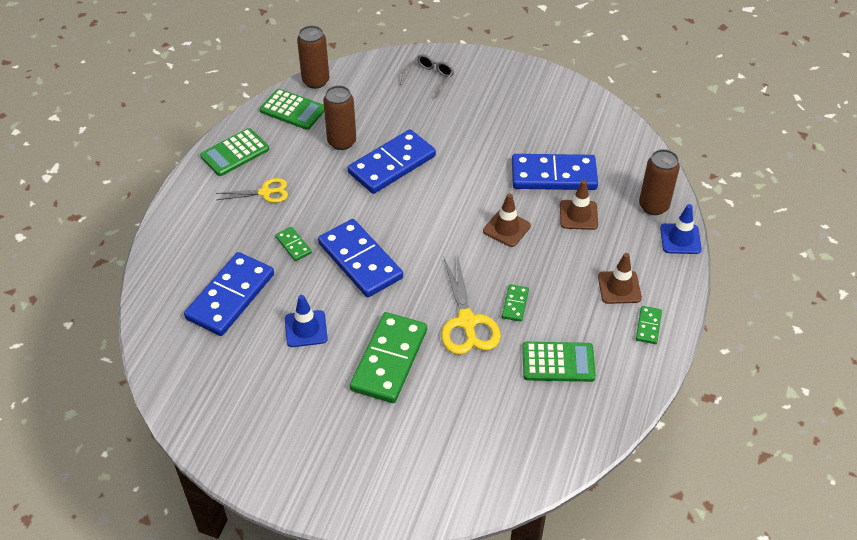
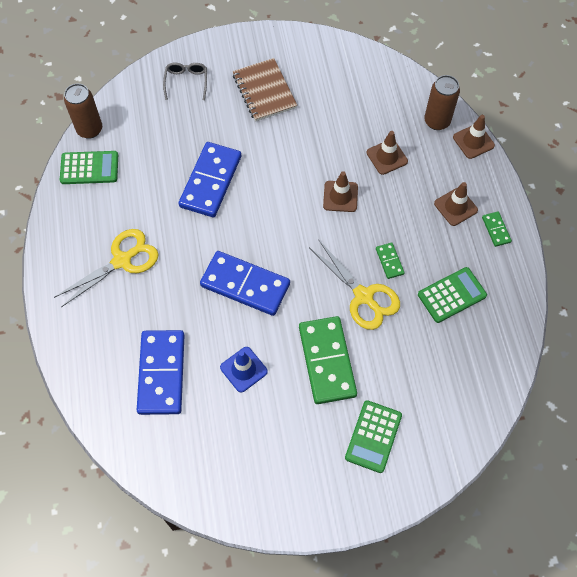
camera: 30 degrees left, 15 degrees up
green calculator [200,128,269,176] -> green calculator moved to [345,400,402,473]
yellow scissors [216,178,288,203] -> yellow scissors [54,229,159,307], size x1.61
green domino [275,227,312,261] -> none
brown can [323,85,356,150] -> none
blue domino [512,154,598,190] -> none
blue traffic cone [660,204,702,254] -> brown traffic cone [453,115,495,159]
none -> brown notebook [233,58,297,121]

